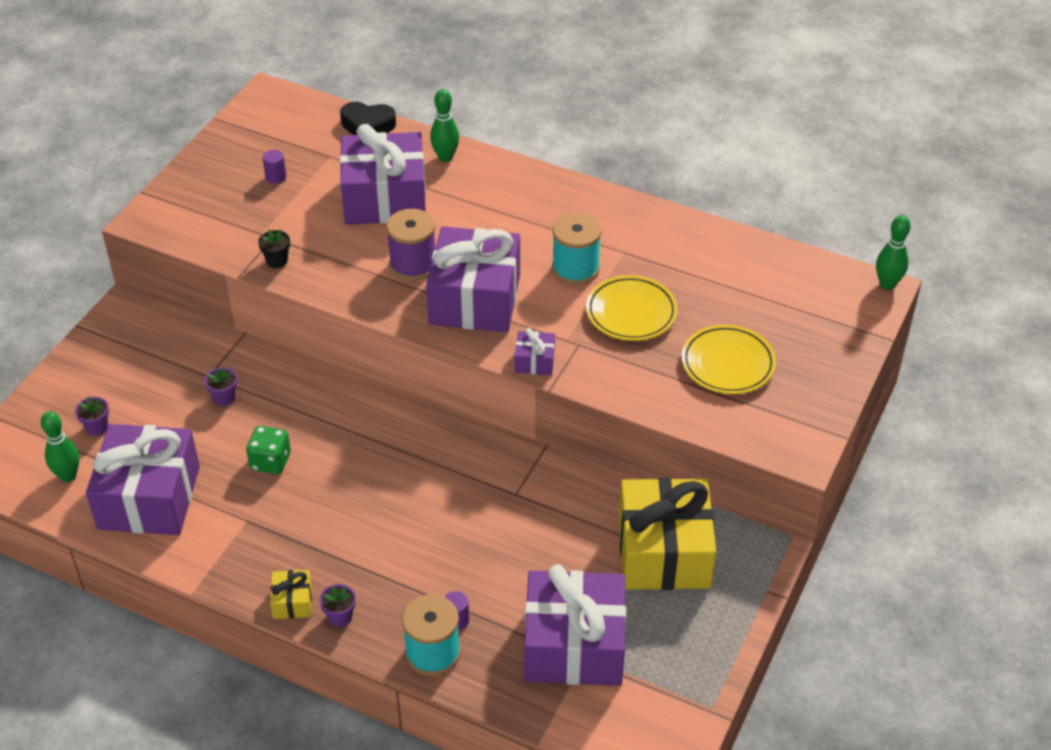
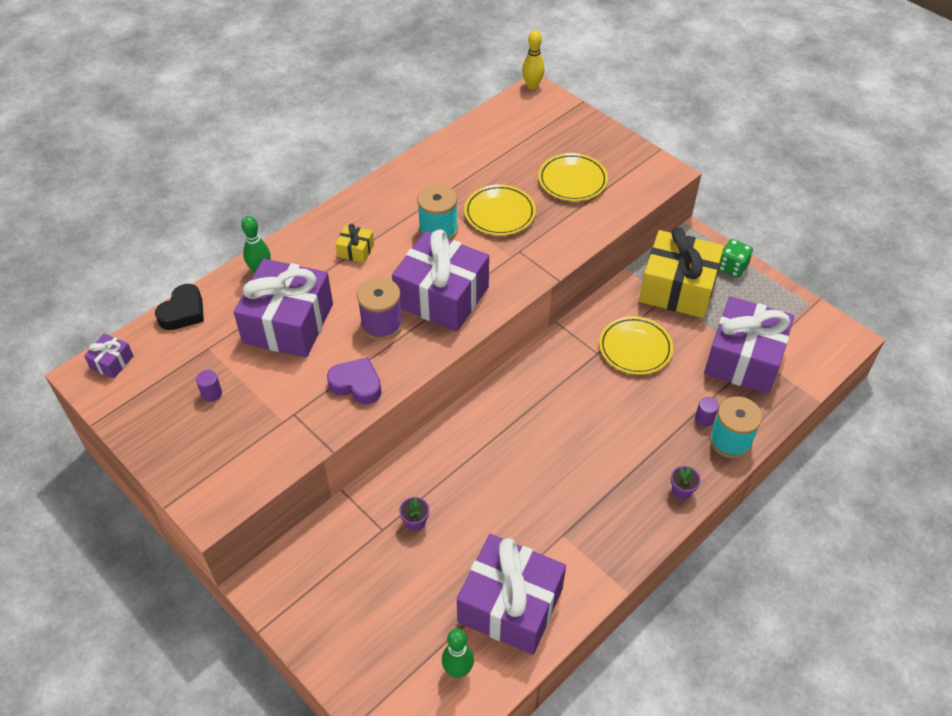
camera: 70 degrees left, 5 degrees up
purple flower pot [75,397,109,436] -> none
green dice [246,426,291,474] -> green dice moved to [719,239,753,278]
black flower pot [258,229,290,268] -> none
yellow gift [270,570,312,619] -> yellow gift moved to [336,224,374,263]
purple gift [515,328,555,375] -> purple gift moved to [84,334,133,378]
green bowling pin [876,215,911,290] -> yellow bowling pin [522,30,545,90]
none -> purple heart [327,357,382,404]
none -> yellow plate [599,316,673,375]

